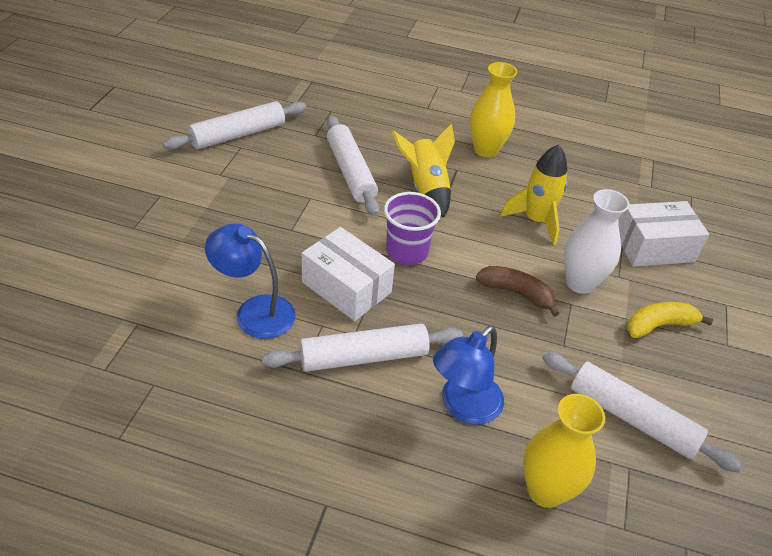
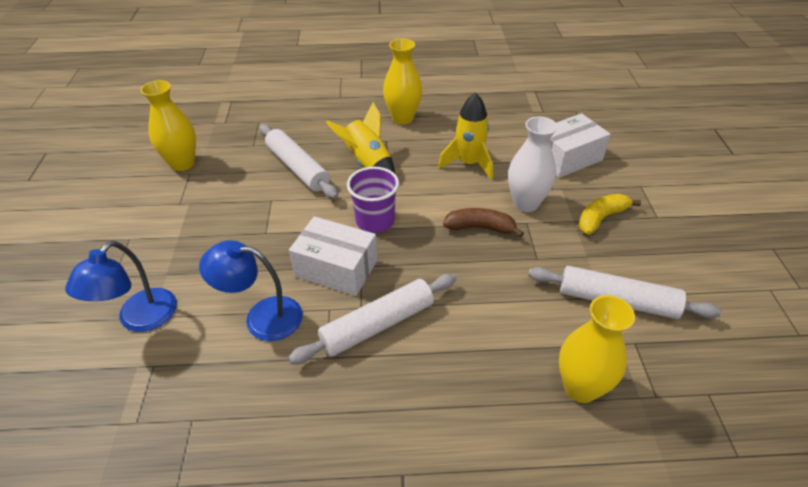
camera: 15 degrees left, 0 degrees up
white rolling pin [163,101,307,150] -> yellow vase [141,80,196,171]
blue lamp [433,326,504,425] -> blue lamp moved to [65,241,177,332]

